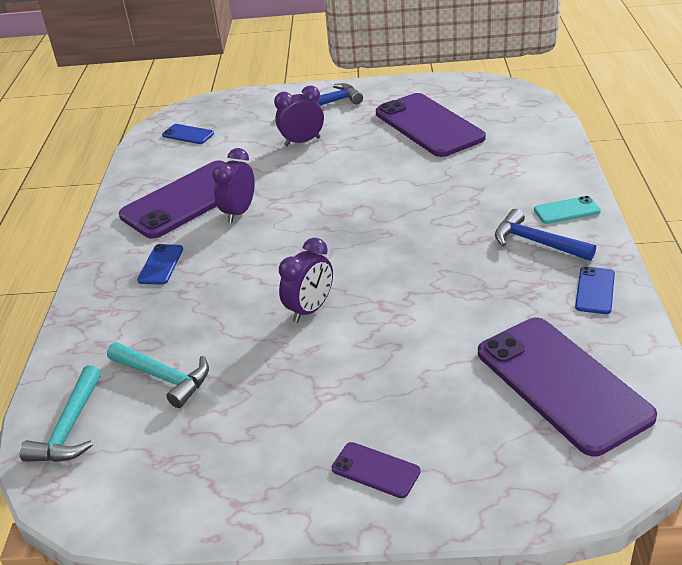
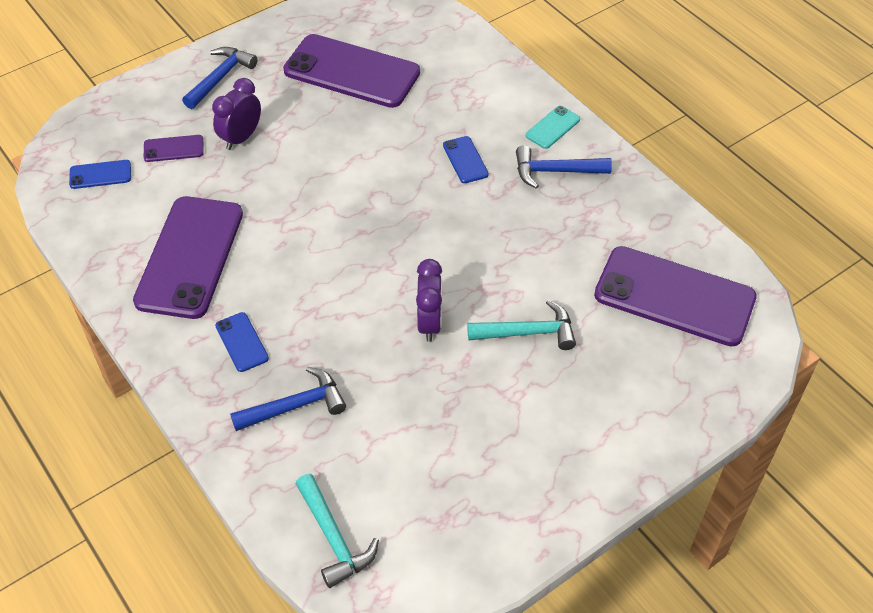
camera: 40 degrees left, 15 degrees up
turquoise hammer [107,342,209,408] -> turquoise hammer moved to [467,300,576,350]
purple clock [212,148,255,223] -> none
purple phone [332,442,421,498] -> purple phone moved to [144,135,204,162]
blue phone [575,266,615,314] -> blue phone moved to [443,136,489,183]
none -> blue hammer [230,367,346,431]

